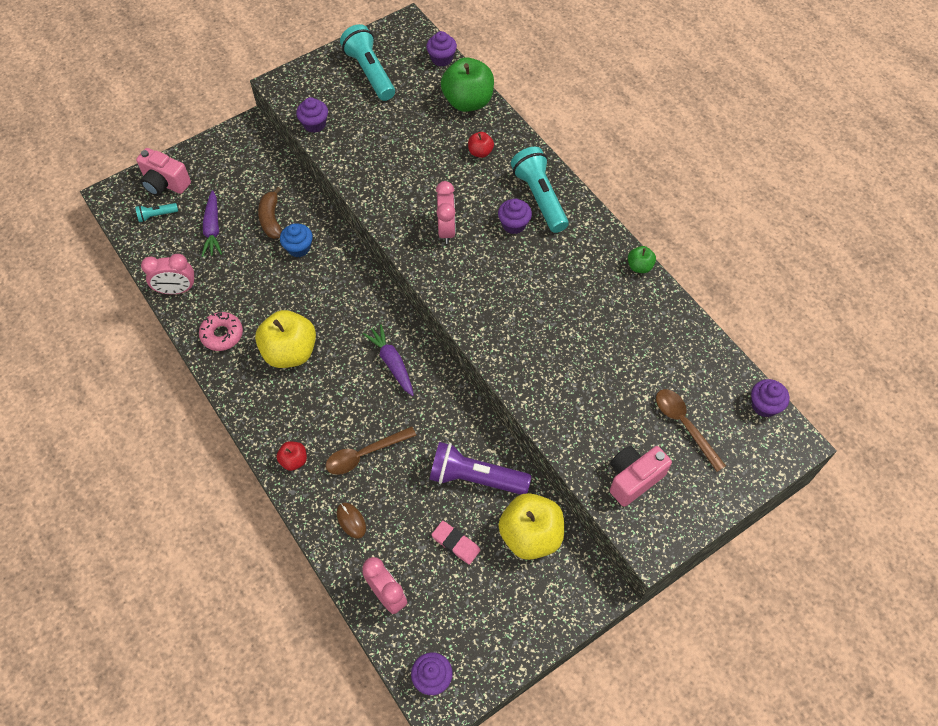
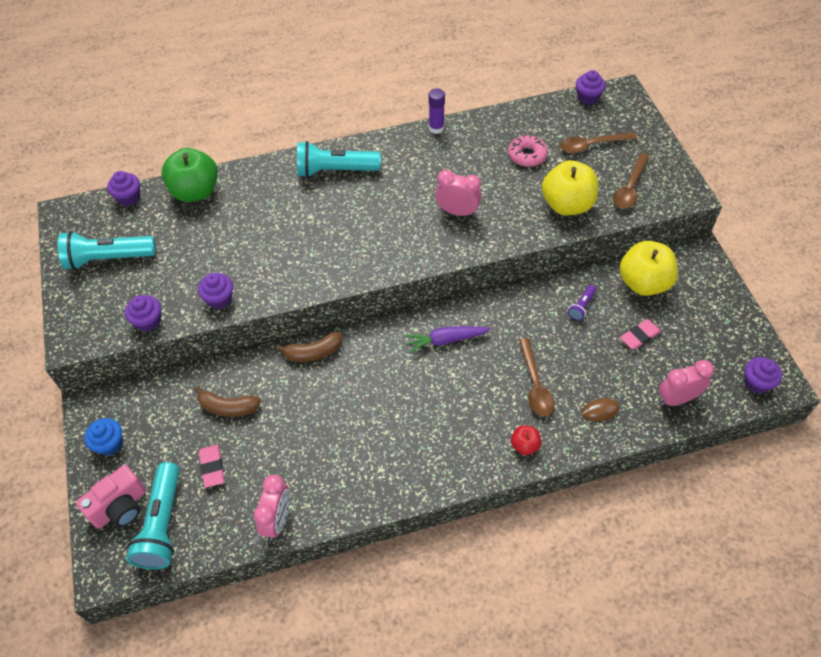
camera: 70 degrees left, 5 degrees down
turquoise flashlight [135,203,178,222] -> turquoise flashlight [126,462,180,570], size x2.12
pink donut [199,312,243,351] -> pink donut moved to [508,135,548,167]
purple carrot [202,190,222,257] -> pink eraser [199,445,224,488]
yellow apple [255,310,316,368] -> yellow apple moved to [542,160,598,215]
blue cupcake [280,224,313,257] -> blue cupcake moved to [84,418,123,456]
purple flashlight [429,442,531,495] -> purple flashlight [568,285,596,321], size x0.47
pink clock [436,181,456,244] -> pink clock moved to [435,170,481,216]
red apple [468,132,494,158] -> none
purple cupcake [498,199,532,234] -> purple cupcake moved to [198,273,233,309]
pink camera [610,446,672,507] -> brown spoon [613,153,649,209]
green apple [628,246,656,273] -> purple glue stick [429,88,445,134]
none -> brown banana [276,332,342,362]

